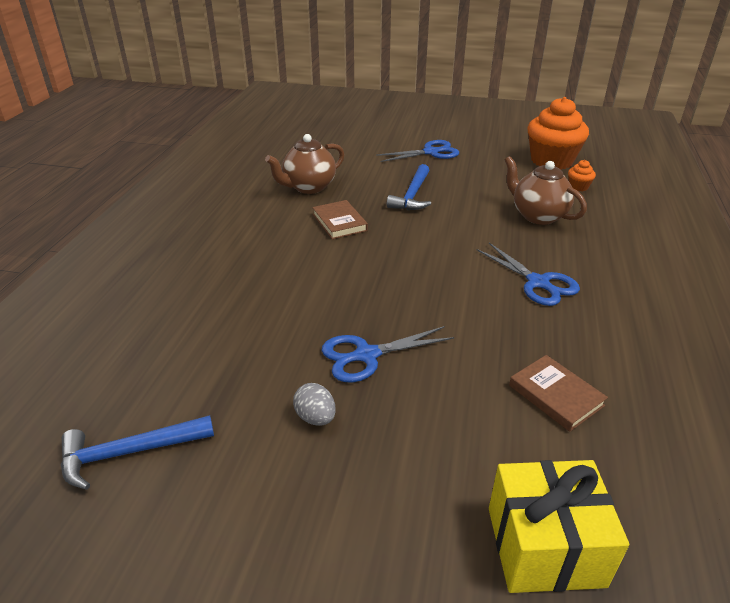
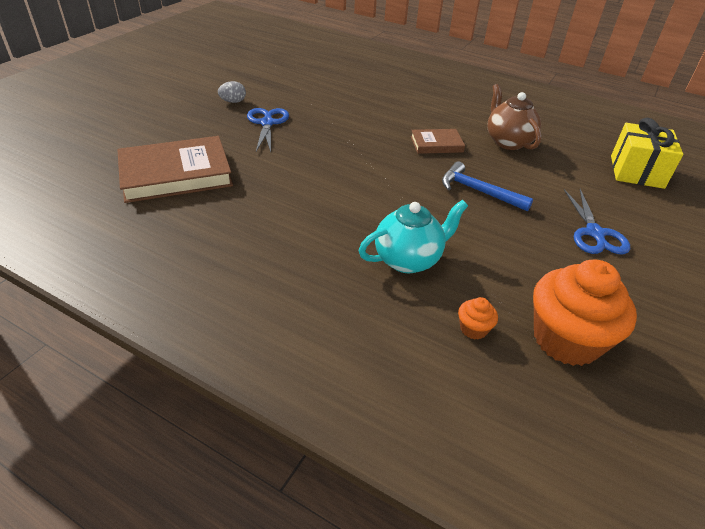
camera: 105 degrees right, 5 degrees up
blue hammer [61,415,214,490] -> none
blue scissors [476,243,580,306] -> none
yellow gift [489,460,629,593] -> yellow gift moved to [611,118,683,189]
brown teapot [505,156,587,225] -> turquoise teapot [359,200,468,273]
brown book [509,355,608,432] -> brown book [117,136,233,203], size x1.91

